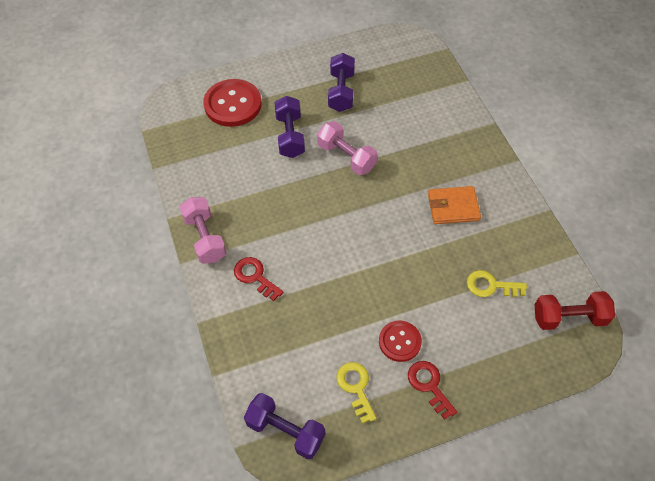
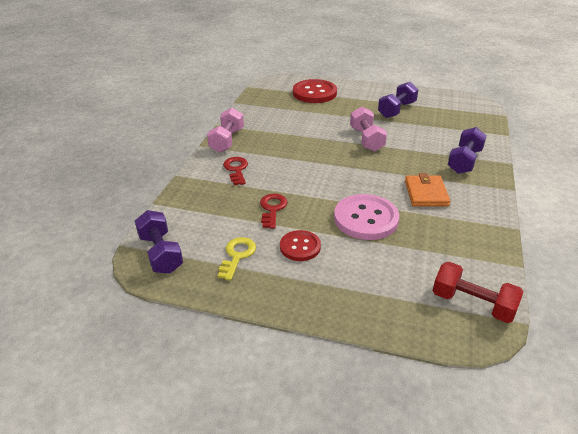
camera: 35 degrees right, 20 degrees down
purple dumbbell [274,96,305,158] -> purple dumbbell moved to [448,127,487,174]
red key [408,361,457,420] -> red key moved to [260,194,287,229]
orange wallet [428,186,481,224] -> orange wallet turned 60 degrees clockwise [405,173,450,207]
yellow key [467,270,527,297] -> none
none -> pink button [334,194,399,240]

